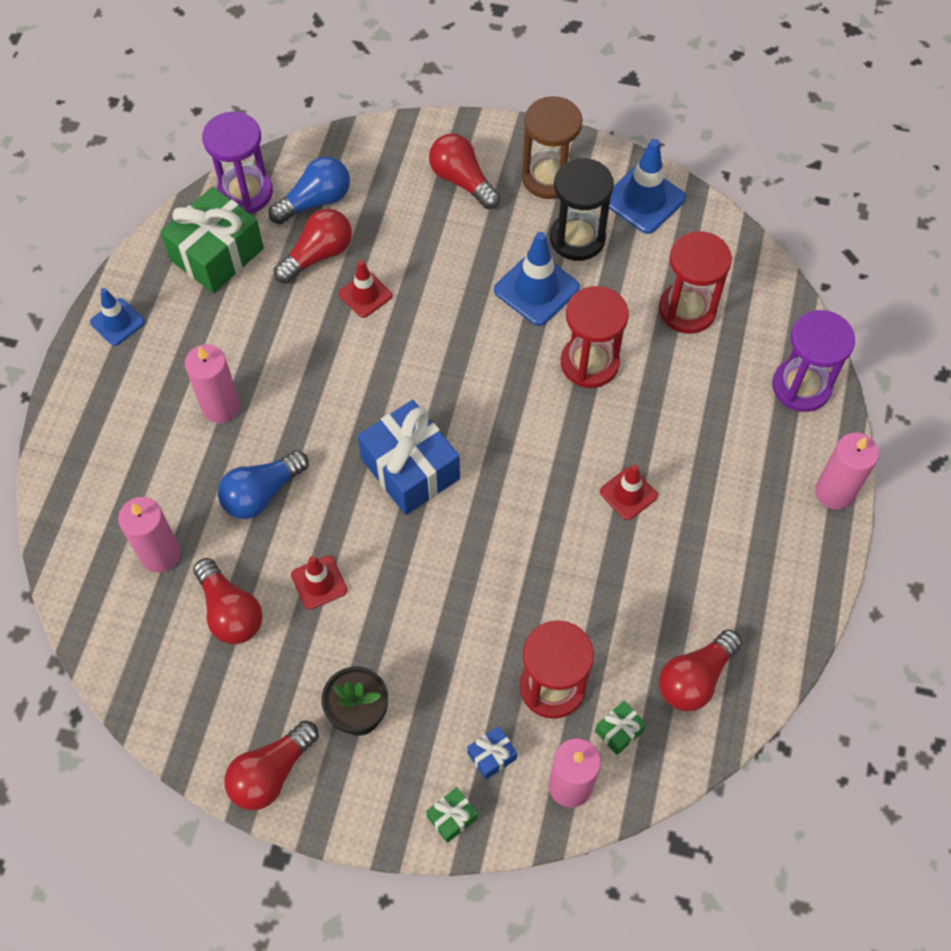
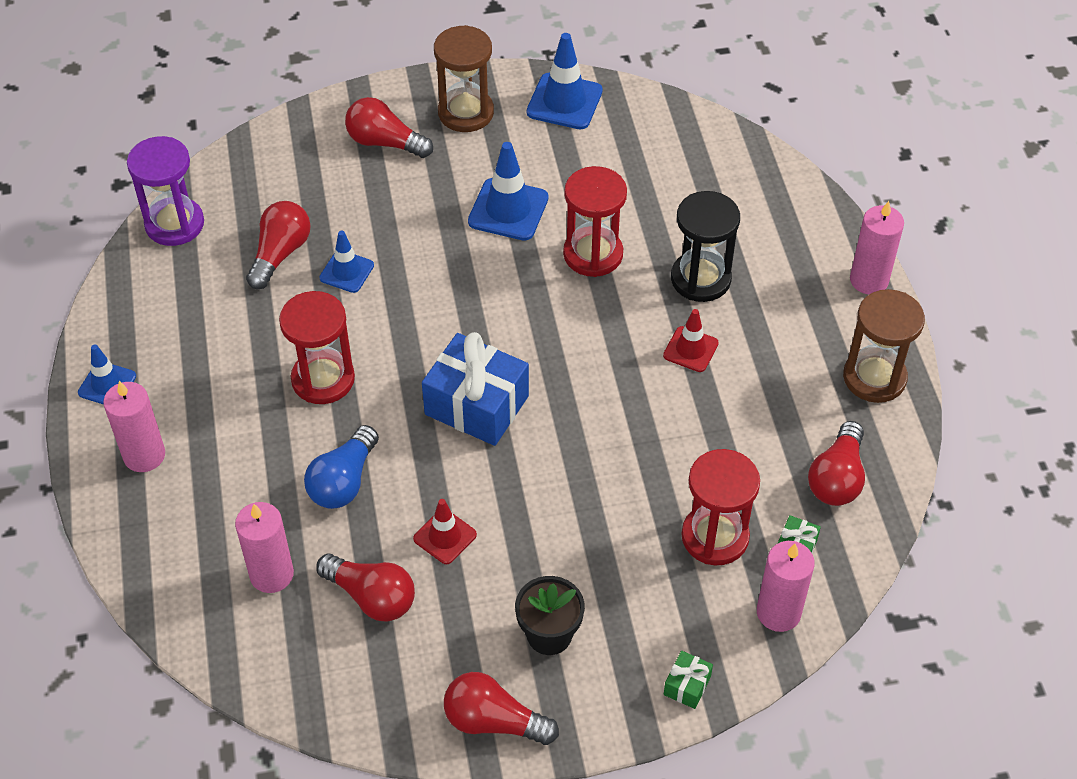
camera: 25 degrees left, 10 degrees down
green gift [160,187,264,293] -> none
pink candle [185,344,240,423] -> pink candle moved to [103,381,165,472]
red light bulb [224,721,319,810] -> red light bulb turned 90 degrees clockwise [444,672,559,745]
blue light bulb [269,157,350,224] -> none
red traffic cone [338,260,392,318] -> blue traffic cone [319,231,374,293]
blue gift [467,726,517,780] -> none
black hourglass [550,158,614,261] -> black hourglass moved to [671,191,740,302]
red hourglass [659,231,732,334] -> red hourglass moved to [279,291,355,404]
purple hourglass [772,310,855,412] -> none
none -> brown hourglass [843,289,925,403]

